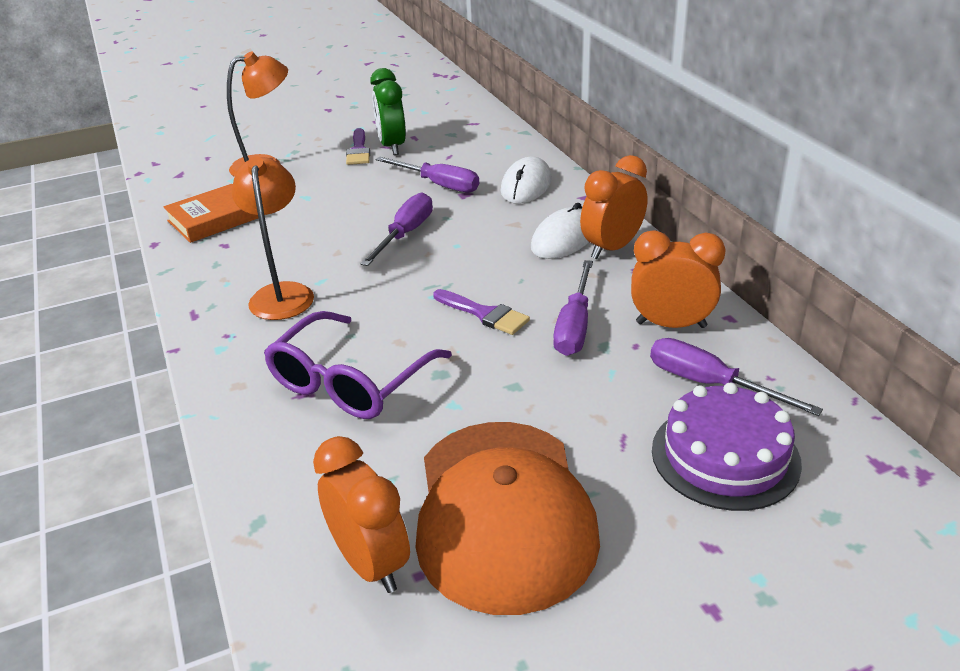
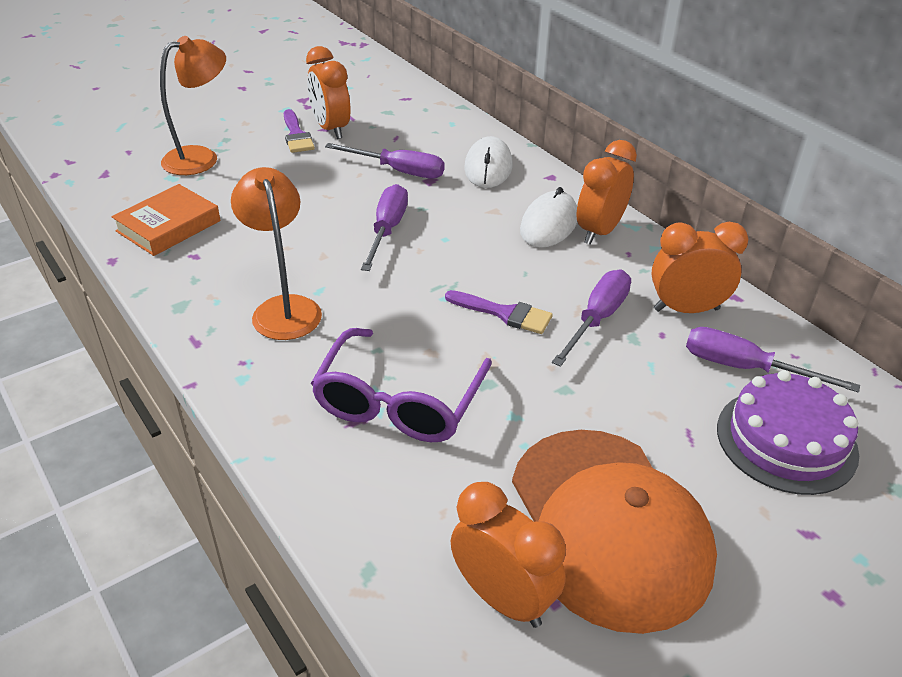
camera: 15 degrees left, 5 degrees up
green clock [370,68,406,155] -> orange clock [306,46,351,139]
purple screwdriver [553,260,593,356] -> purple screwdriver turned 150 degrees counterclockwise [552,270,631,367]

